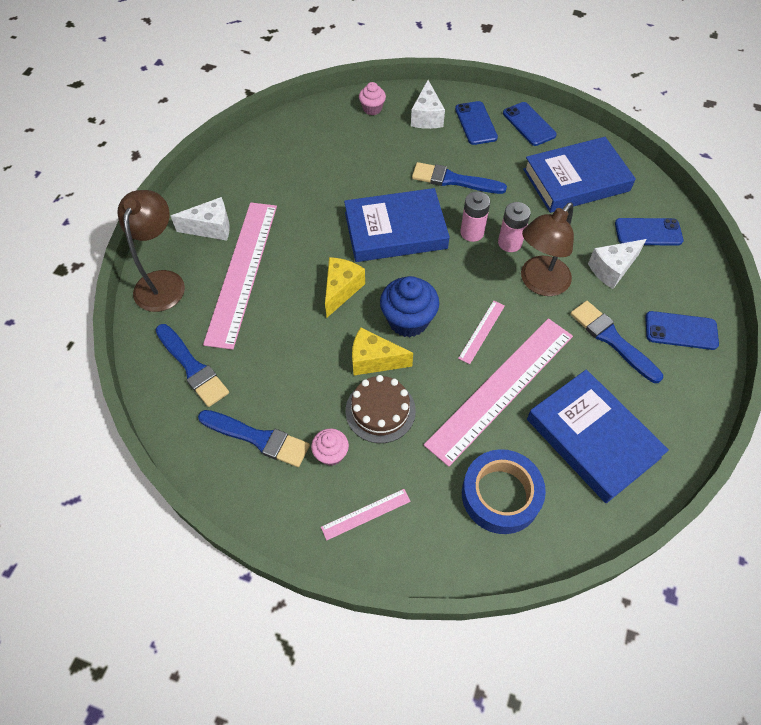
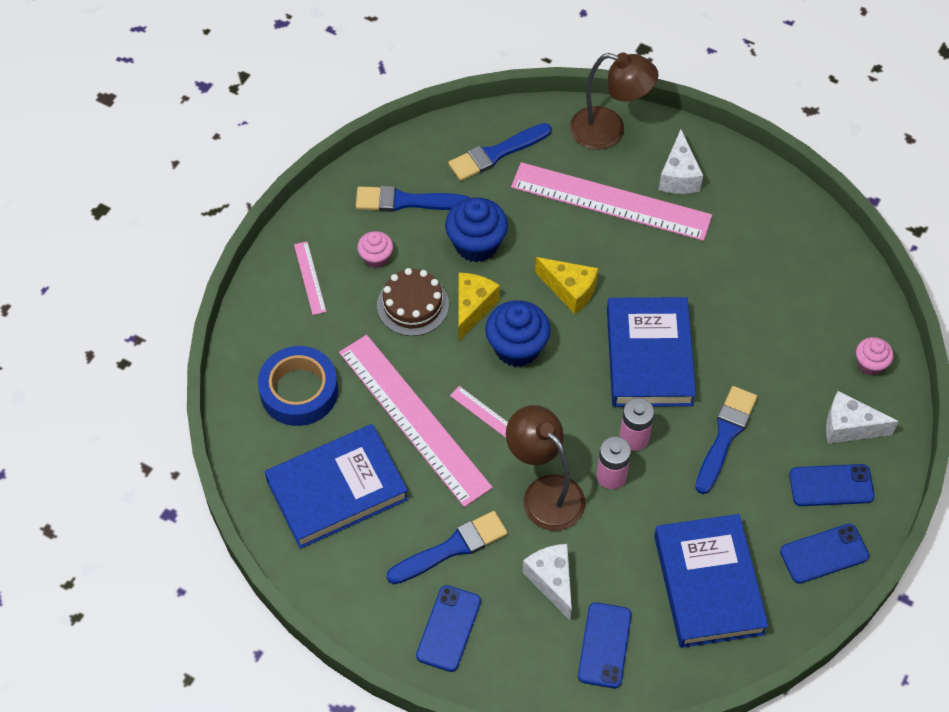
camera: 100 degrees right, 0 degrees up
blue brush [198,410,310,467] -> blue brush turned 60 degrees clockwise [356,186,469,212]
none -> blue cupcake [445,198,508,262]

